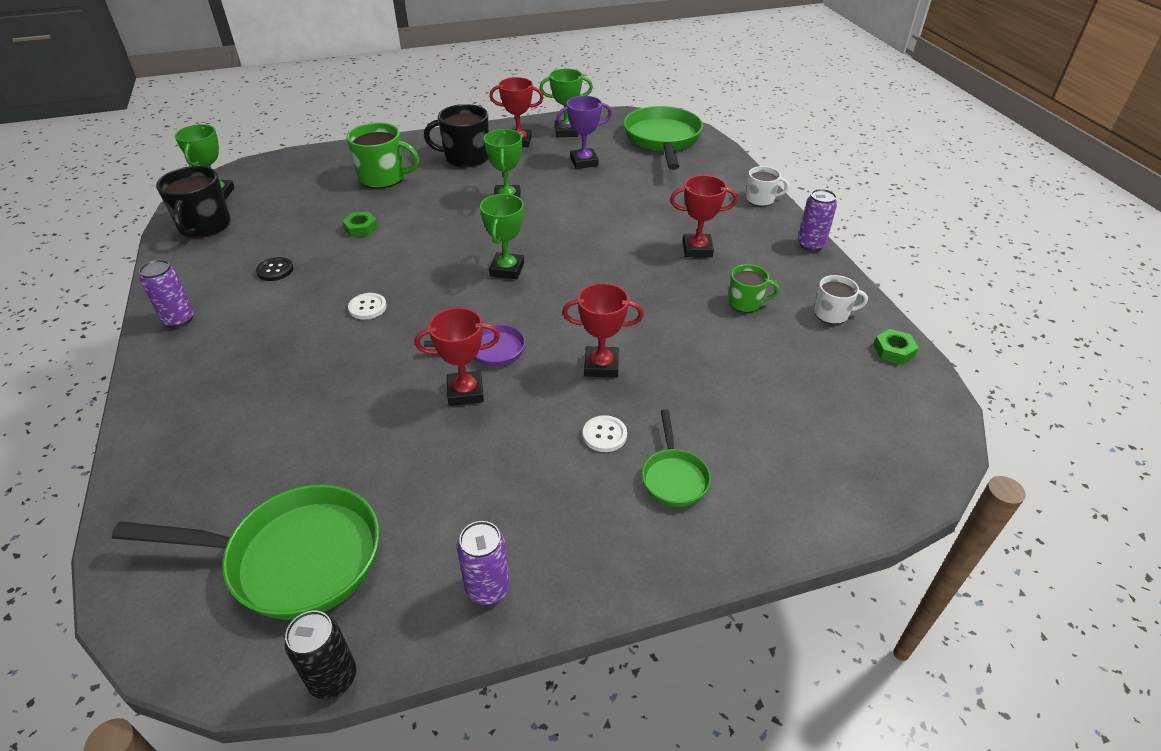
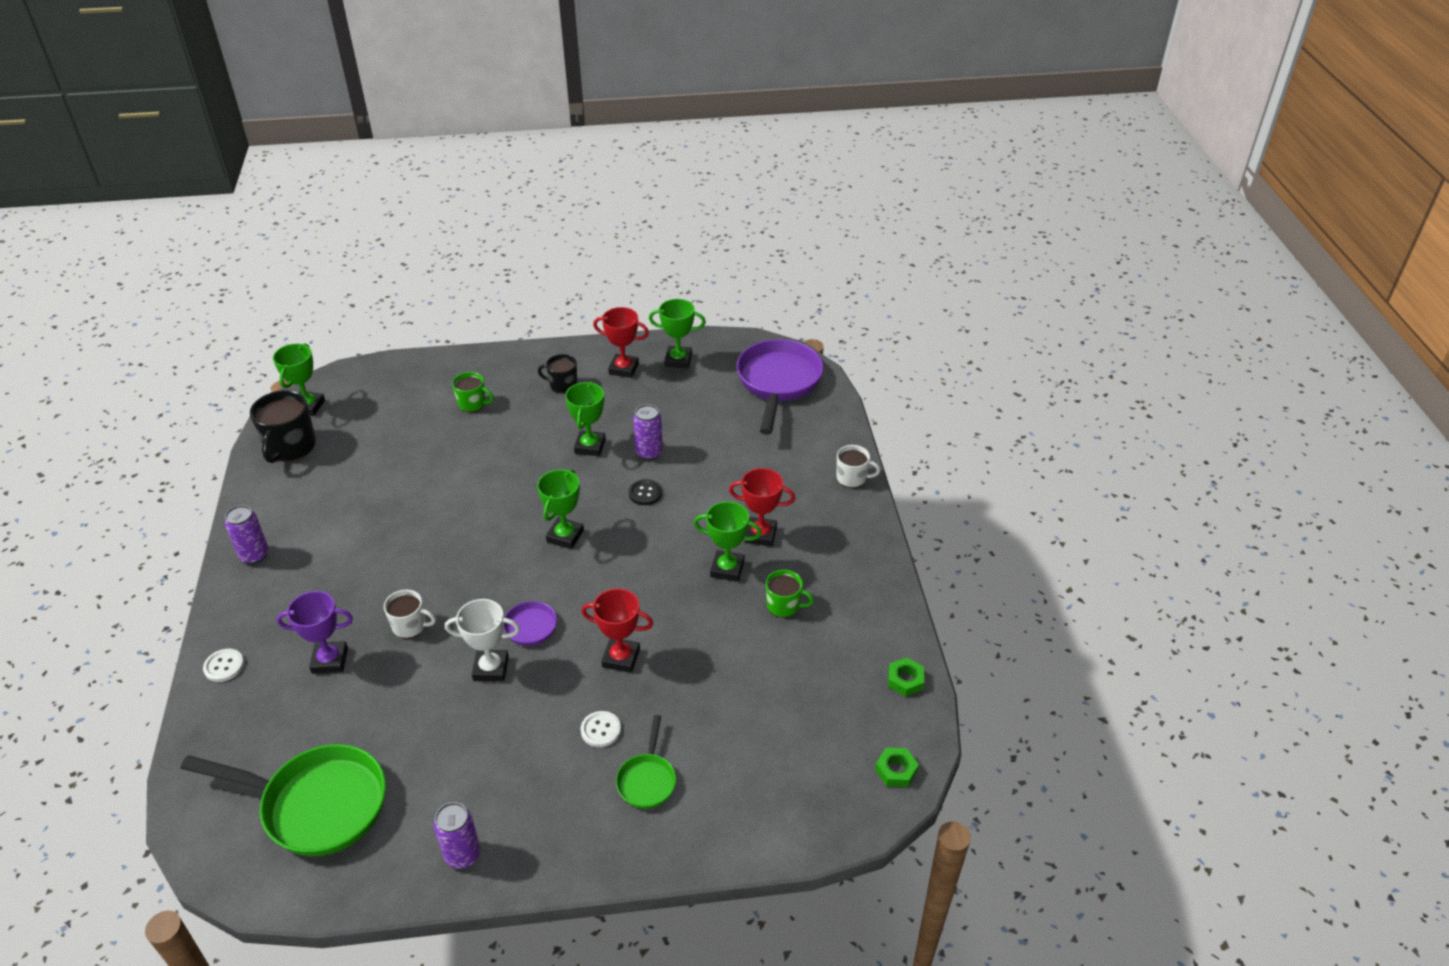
camera: 10 degrees right, 0 degrees up
black button [256,257,294,281] -> black button moved to [629,479,662,505]
black can [285,611,356,699] -> none
green nut [342,212,378,237] -> green nut moved to [875,748,919,787]
green mug [347,123,420,189] -> green mug [452,372,494,412], size x0.59
white button [348,293,387,319] -> white button moved to [203,649,244,682]
red trophy [415,308,500,406] -> white trophy [445,599,520,681]
black mug [424,104,489,168] -> black mug [538,354,577,394], size x0.59
purple trophy [557,96,612,169] -> purple trophy moved to [277,591,353,674]
green pan [624,106,703,170] -> purple pan [737,339,824,435]
purple can [798,189,837,251] -> purple can moved to [633,404,663,460]
white mug [814,275,868,324] -> white mug moved to [384,590,436,638]
none -> green trophy [694,501,762,582]

